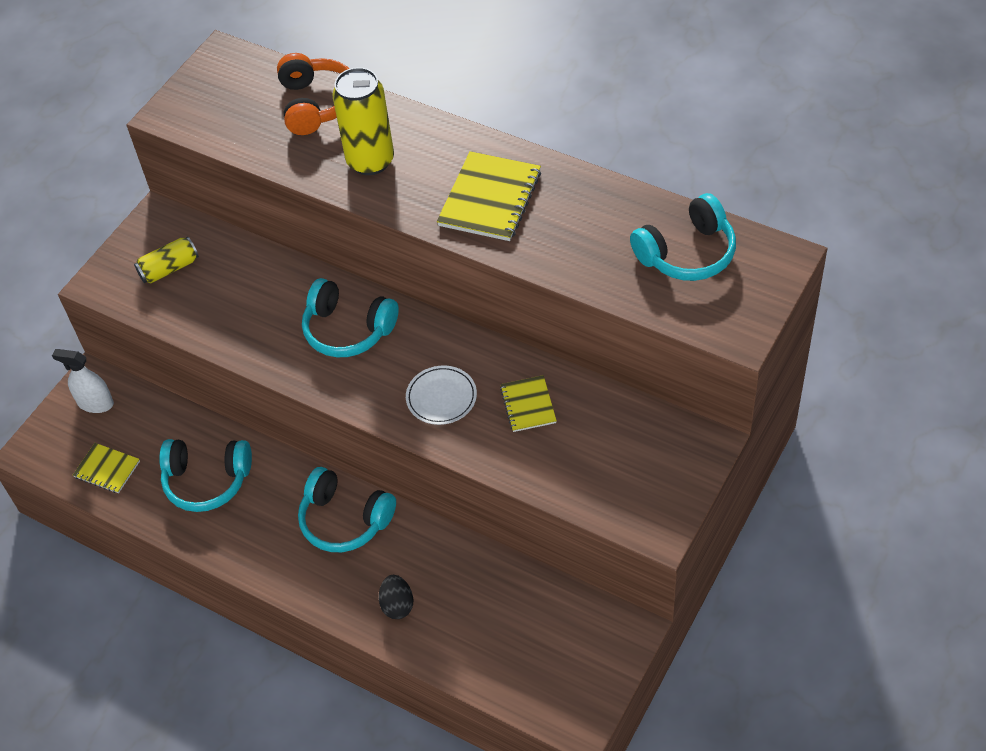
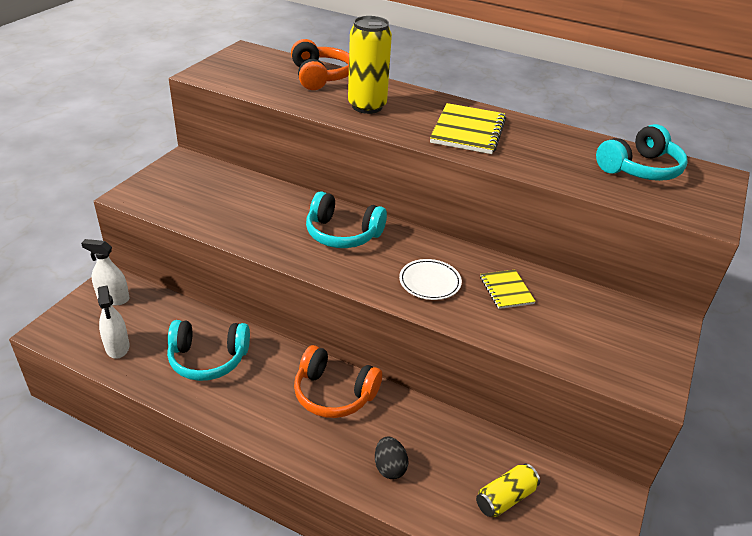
camera: 10 degrees left, 15 degrees down
yellow notebook [73,443,140,493] -> white spray bottle [98,286,129,359]
yellow can [134,237,199,284] -> yellow can moved to [476,464,540,517]
turquoise headphones [298,467,396,552] -> orange headphones [294,345,382,418]

